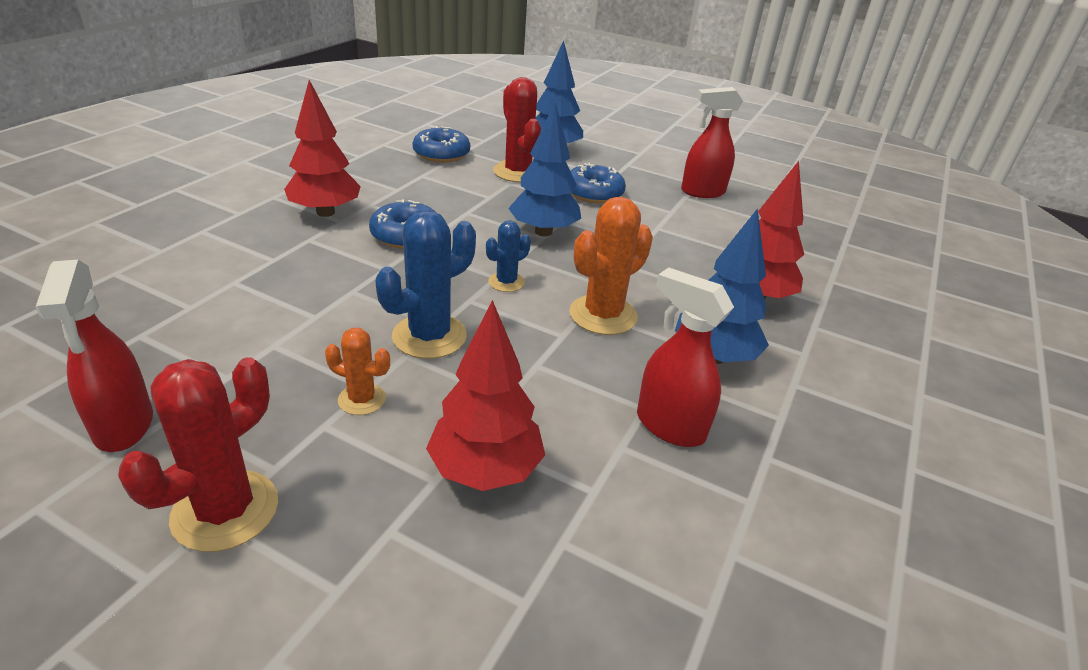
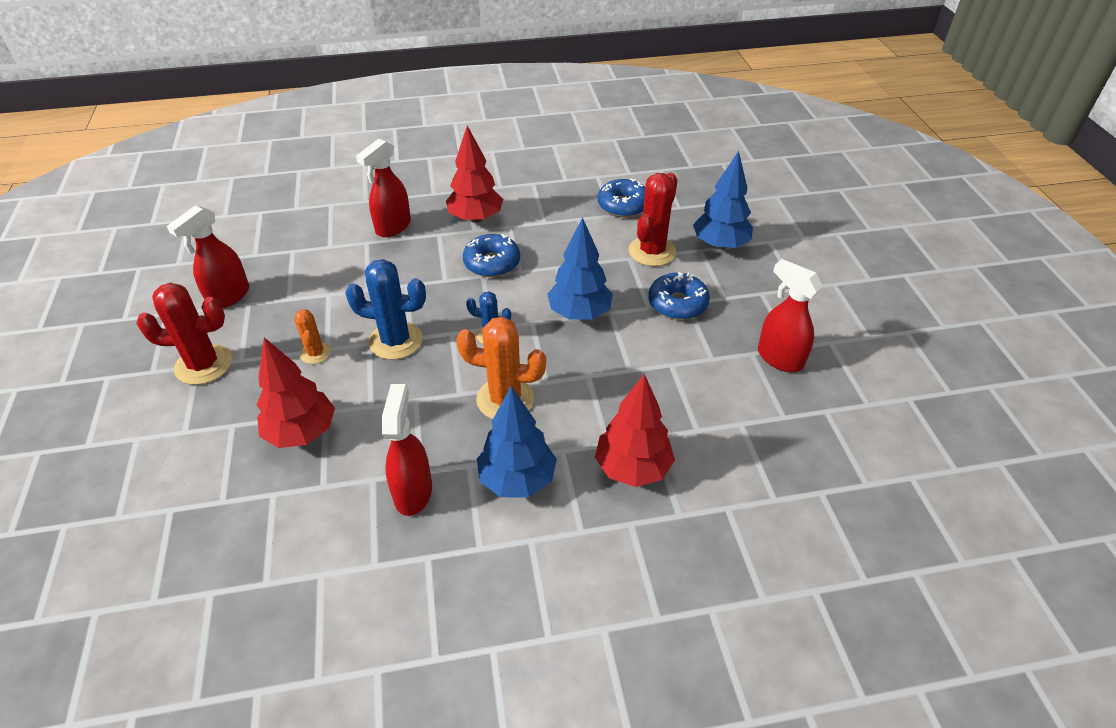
camera: 55 degrees right, 10 degrees up
none -> red spray bottle [356,139,411,237]

